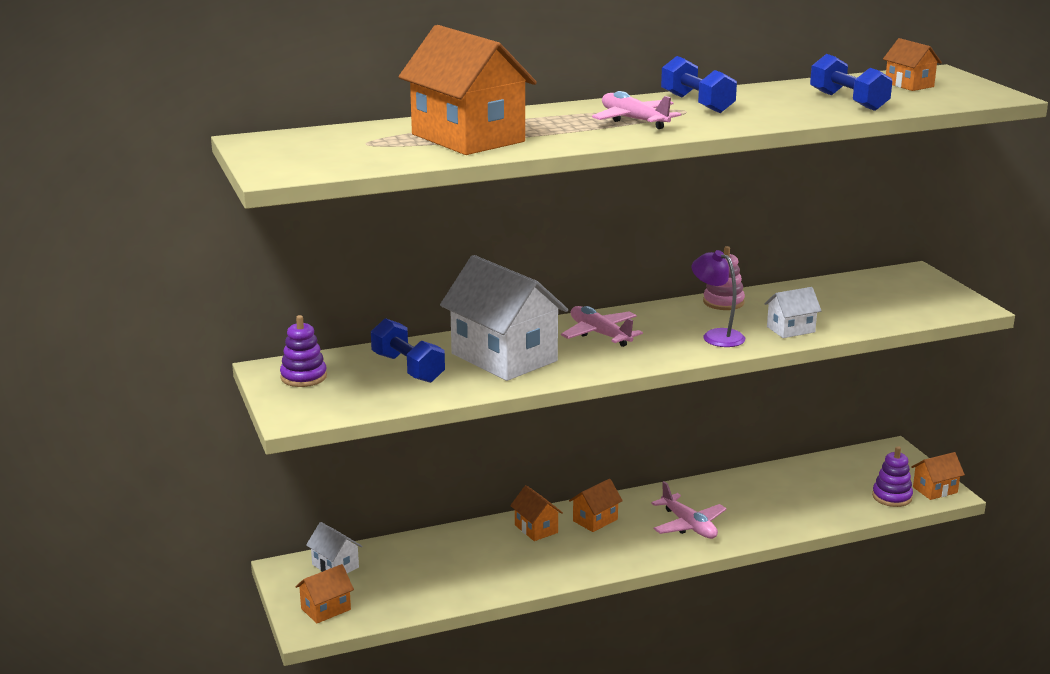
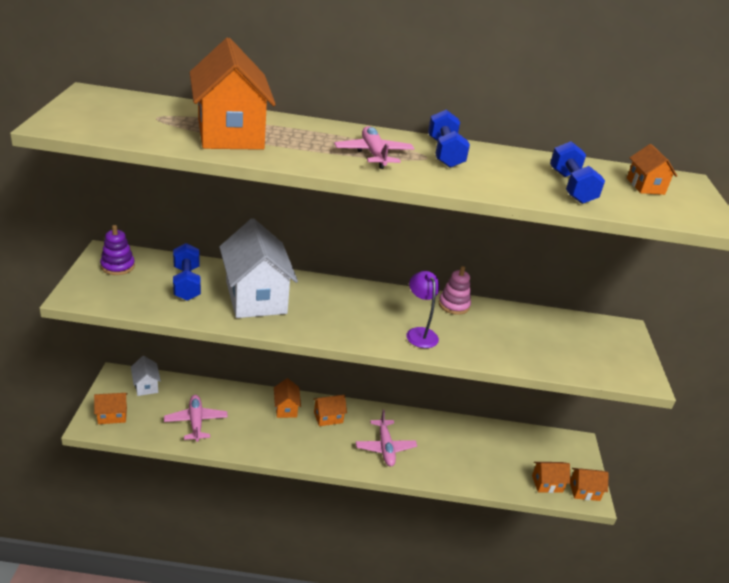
camera: 20 degrees right, 10 degrees up
pink plane [561,306,643,347] -> pink plane moved to [164,395,228,442]
white house [764,287,822,338] -> none
purple stacking toy [872,446,913,507] -> orange house [532,462,571,493]

